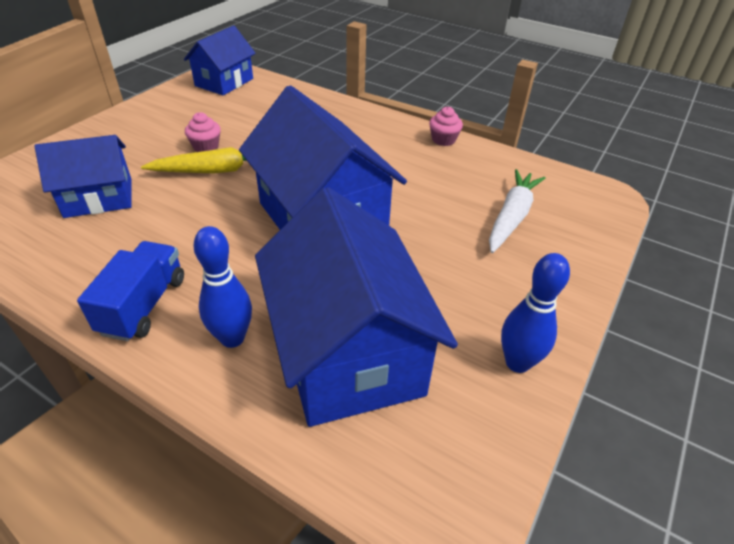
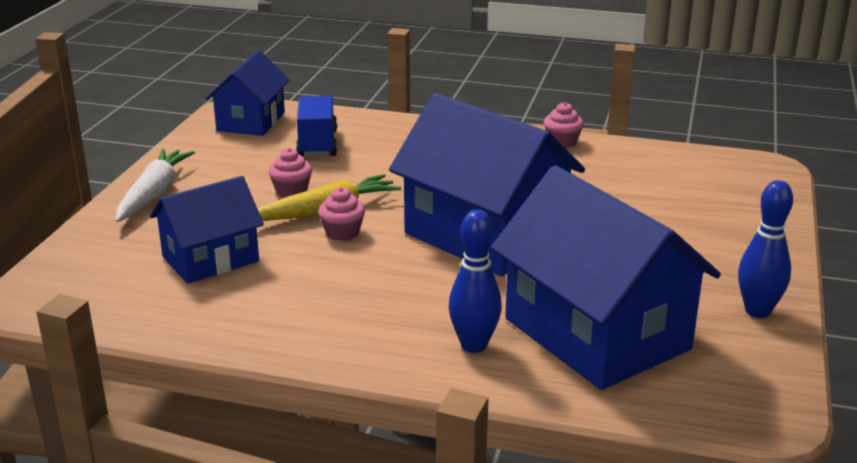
camera: 15 degrees left, 15 degrees down
blue truck [77,241,184,341] -> blue truck moved to [296,96,337,157]
white carrot [489,169,546,253] -> white carrot moved to [116,149,195,222]
none -> pink cupcake [318,187,365,241]

